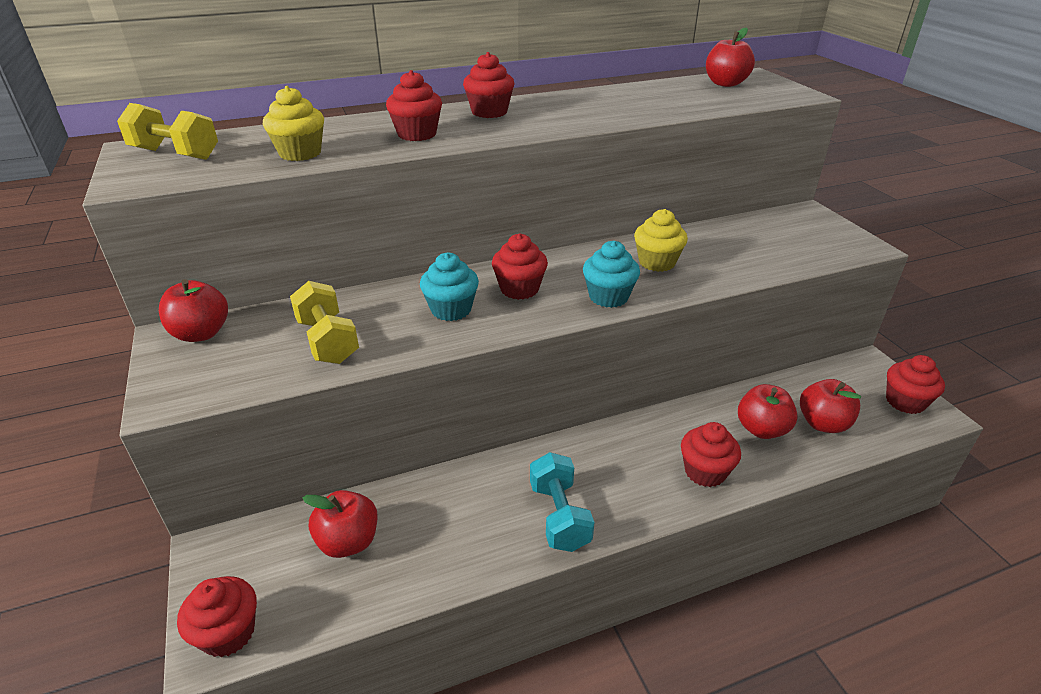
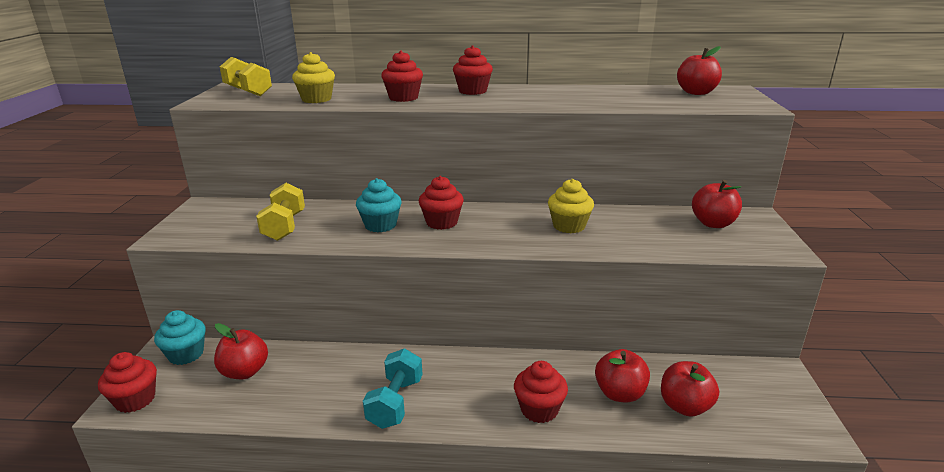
camera: 25 degrees right, 10 degrees down
red apple [159,279,228,342] -> red apple moved to [692,180,742,228]
turquoise cupcake [583,241,640,308] -> turquoise cupcake moved to [154,310,206,365]
red cupcake [886,355,945,414] -> none

